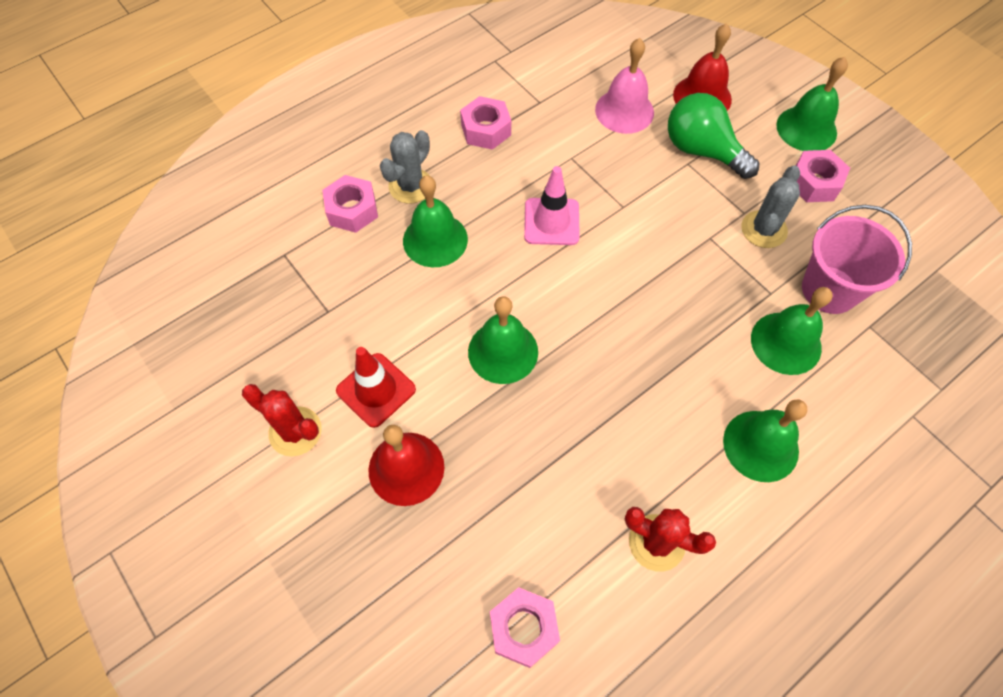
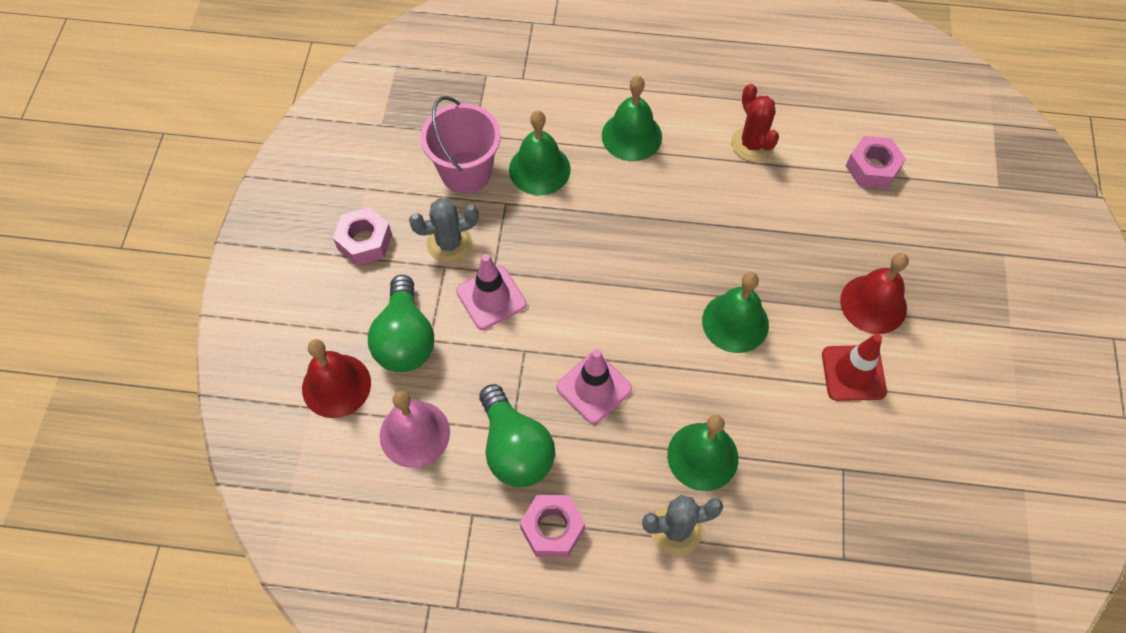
camera: 135 degrees left, 0 degrees up
red cactus [242,384,322,456] -> none
pink nut [322,175,378,233] -> none
green bell [776,57,848,151] -> none
none -> pink traffic cone [456,254,526,330]
none -> green light bulb [479,384,555,487]

